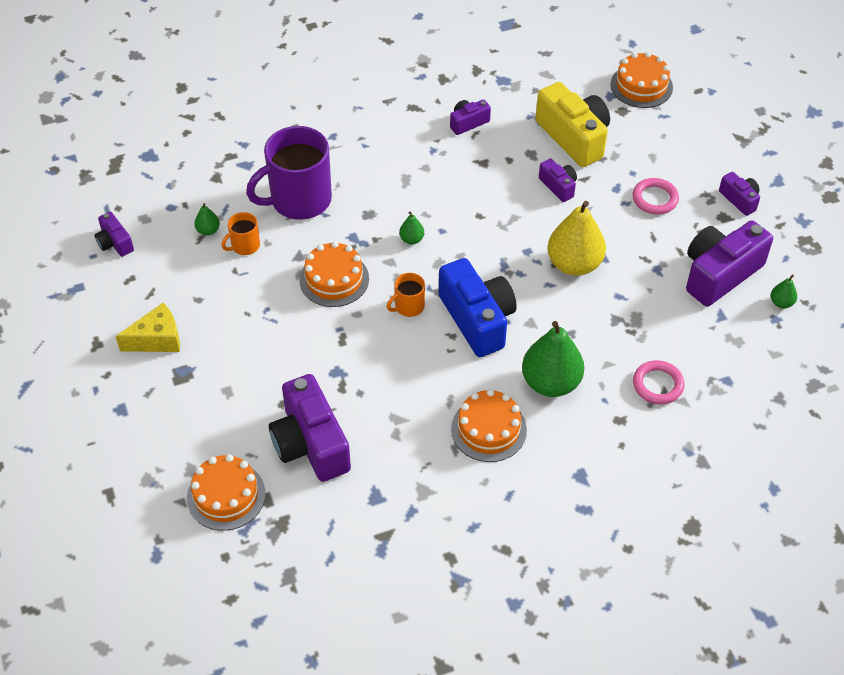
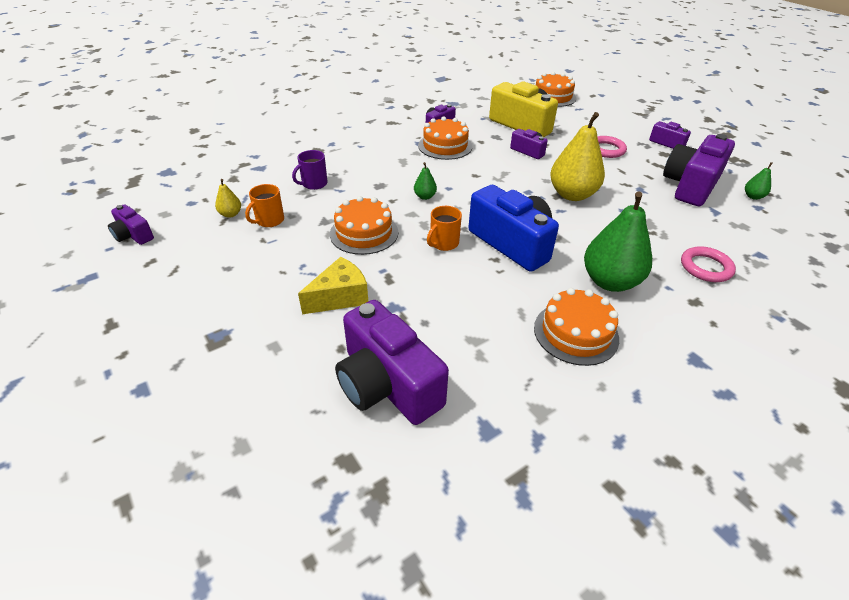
camera: 15 degrees left, 10 degrees down
yellow cheese [116,303,180,352] -> yellow cheese moved to [298,257,368,314]
orange cake [187,454,266,531] -> orange cake moved to [418,117,473,160]
green pear [194,203,220,235] -> yellow pear [215,179,241,218]
purple mug [246,126,332,220] -> purple mug [292,150,328,190], size x0.46

